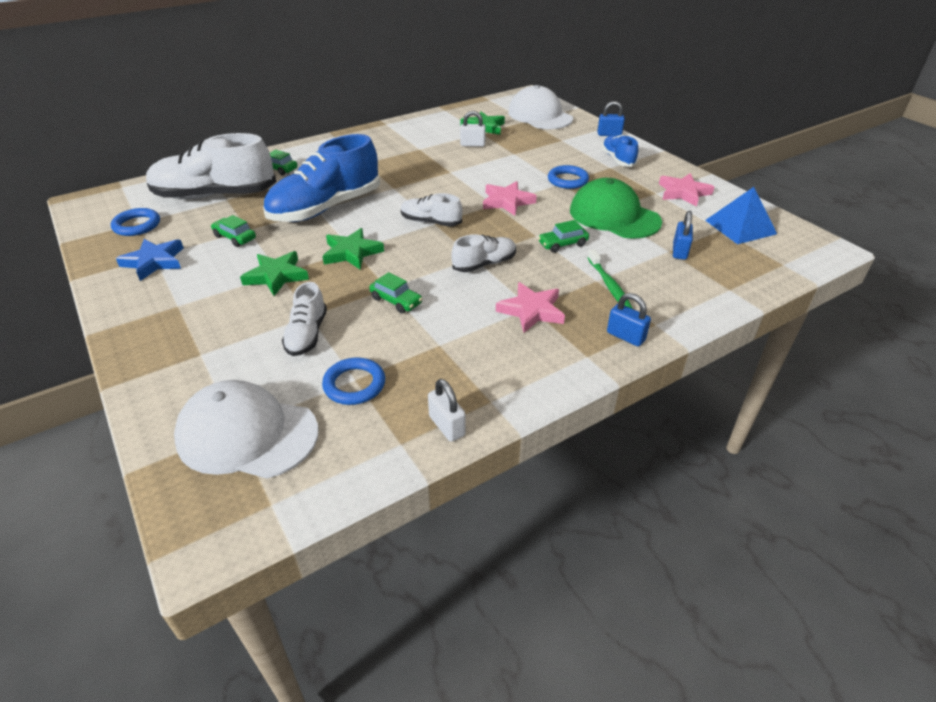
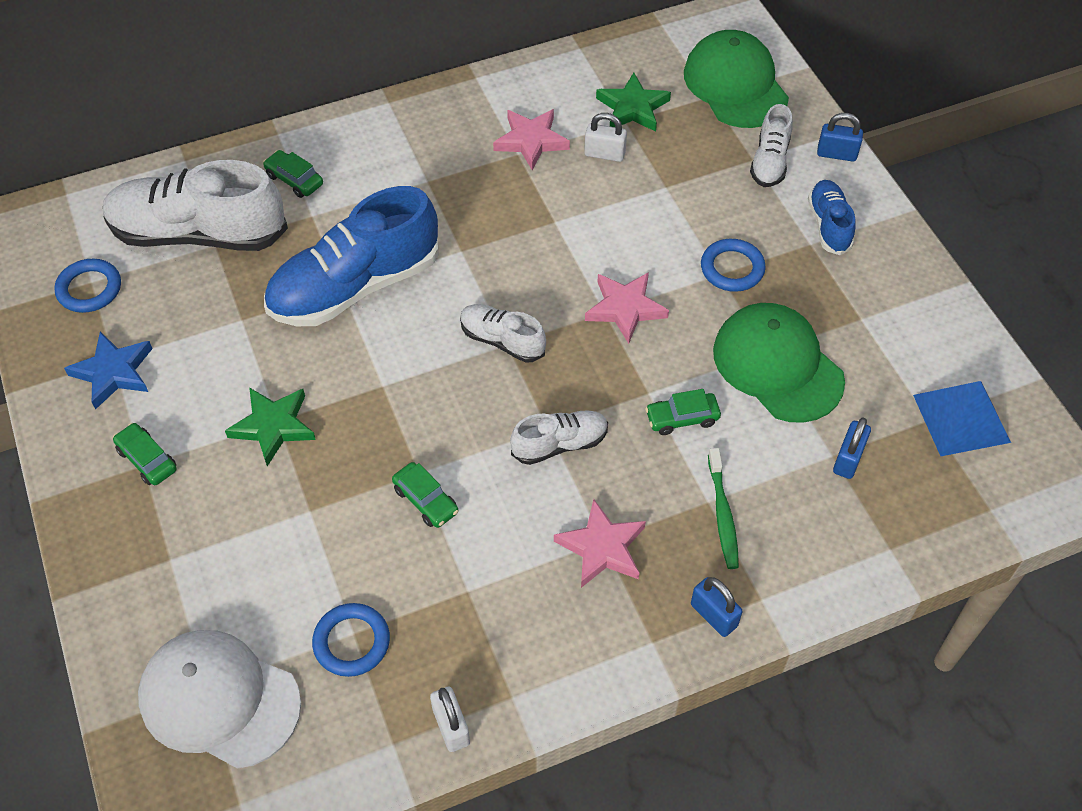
camera: 10 degrees right, 15 degrees up
green car [211,215,256,247] -> green car moved to [113,423,176,485]
white shoe [282,282,327,356] -> white shoe moved to [750,104,793,187]
green star [322,228,384,269] -> none
white cap [508,85,573,129] -> green cap [684,30,789,128]
pink star [659,173,714,207] -> pink star moved to [493,109,570,170]

